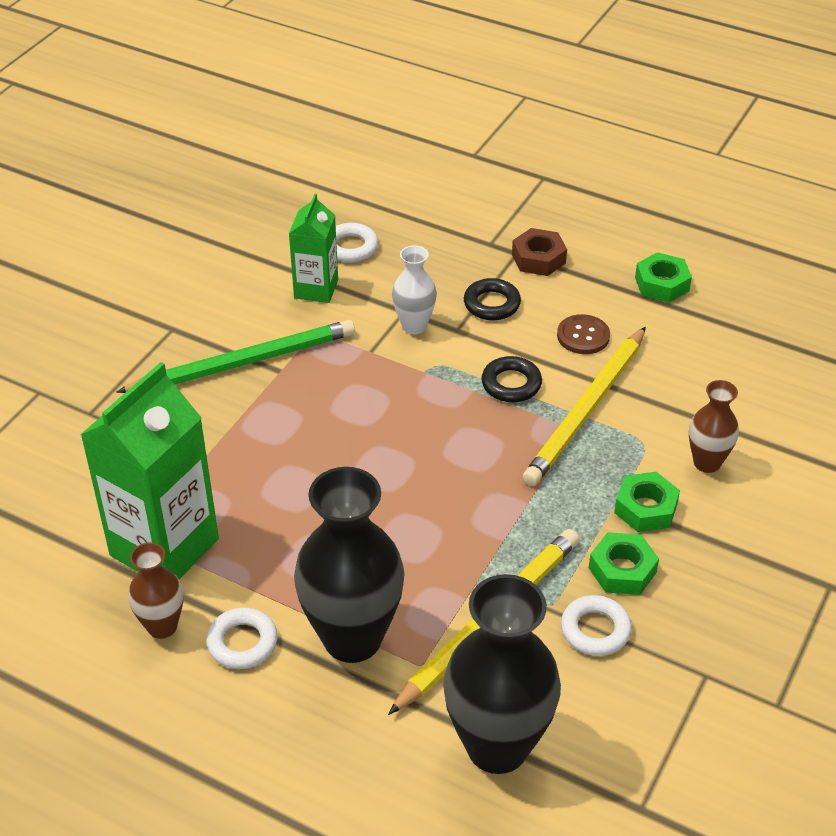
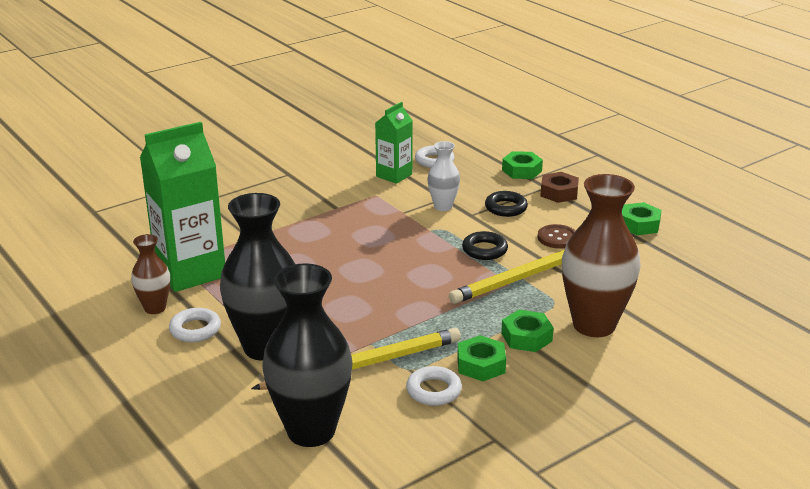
camera: 25 degrees right, 15 degrees down
green pencil [116,320,355,393] -> none
brown vase [689,380,739,473] -> brown vase [562,174,641,337], size x1.95
none -> green nut [502,151,543,179]

